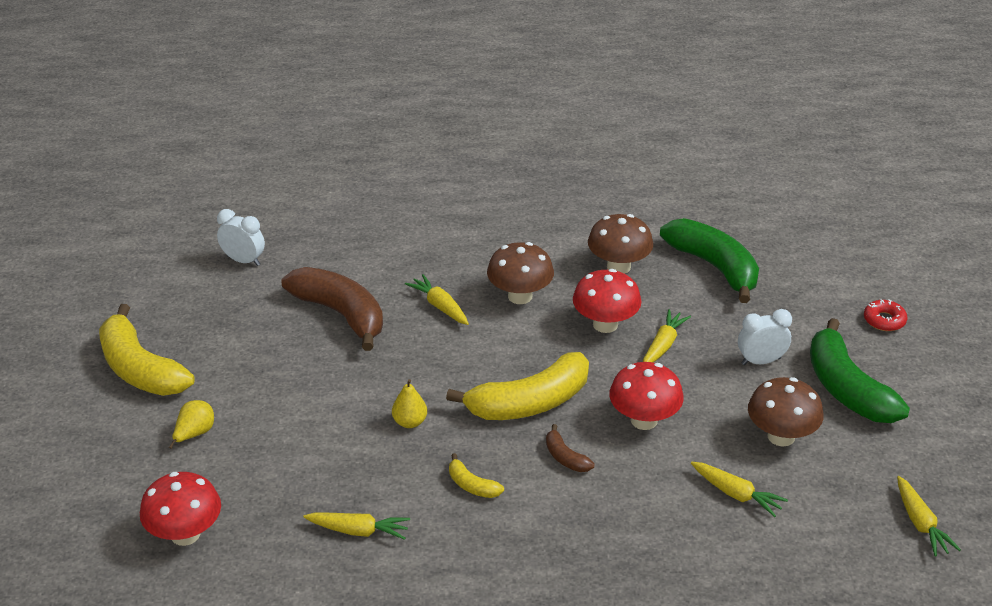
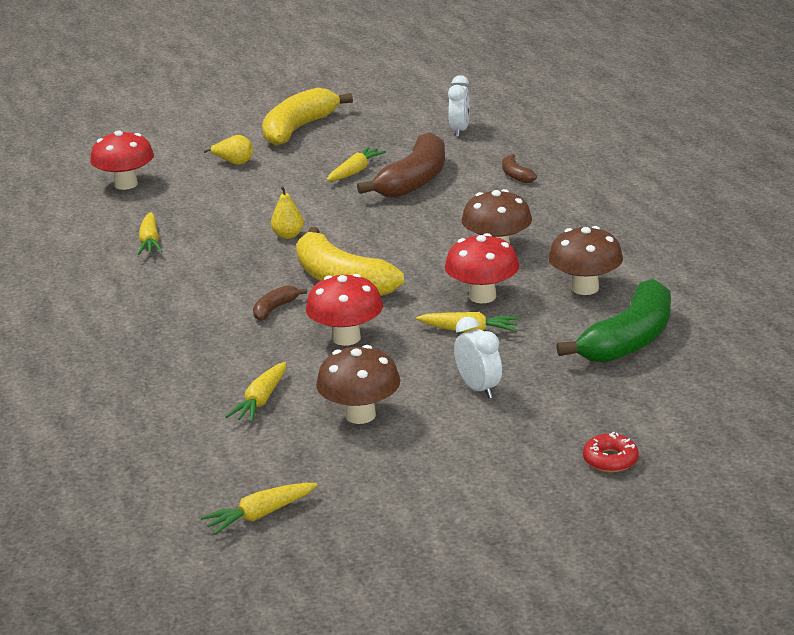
camera: 75 degrees right, 10 degrees down
yellow carrot [405,274,469,325] -> yellow carrot moved to [327,147,386,181]
yellow banana [449,453,504,498] -> none
green banana [810,318,910,423] -> none
none -> brown banana [502,154,537,183]

